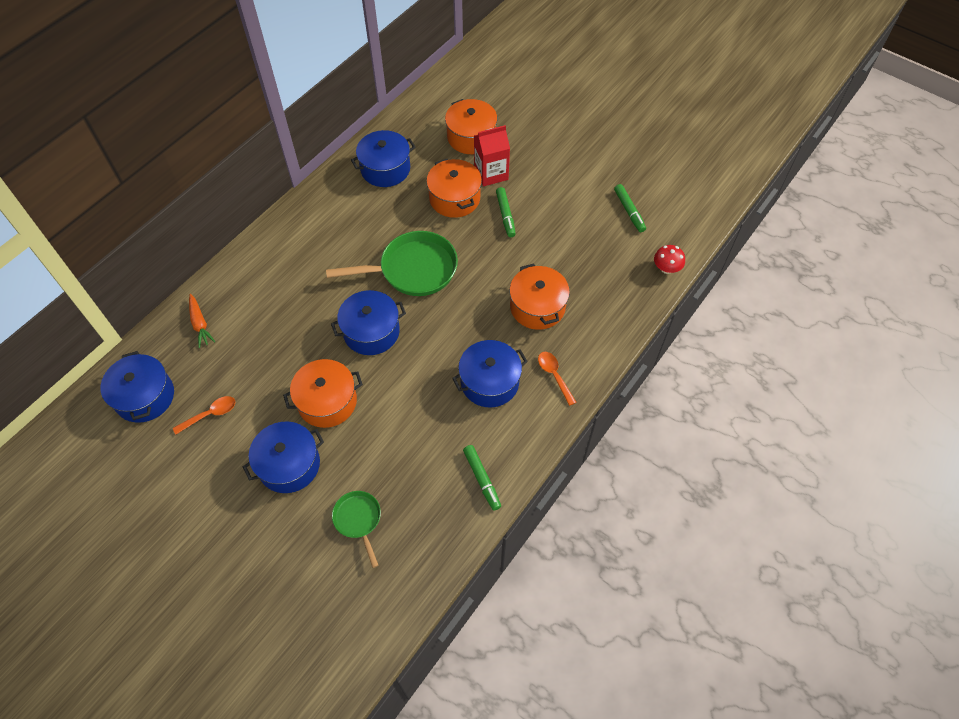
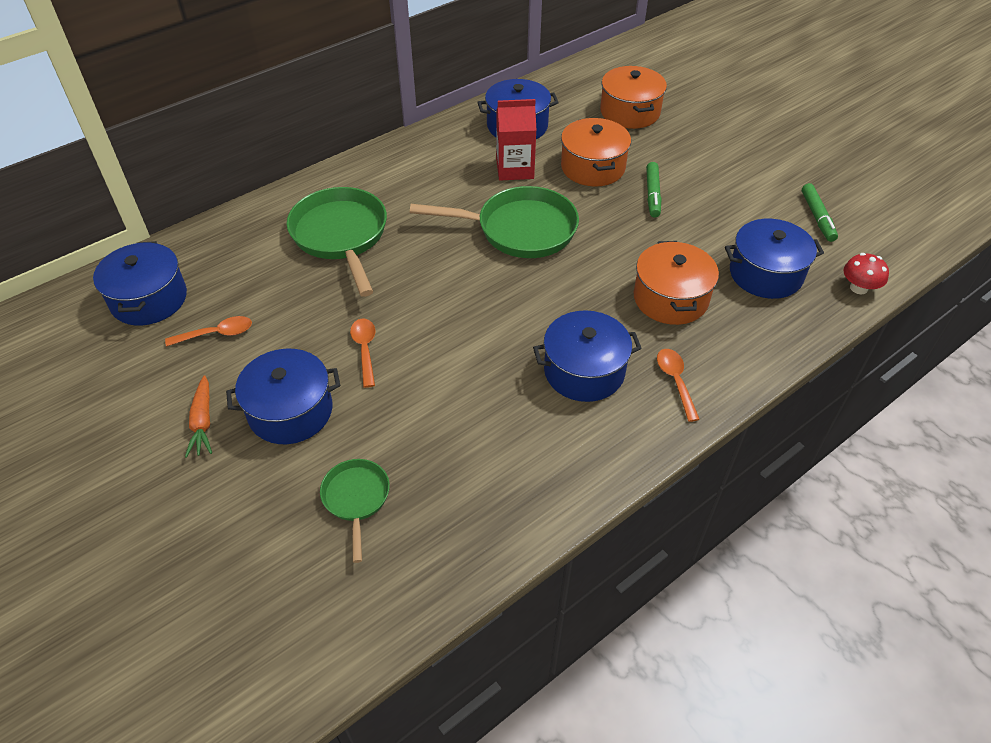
camera: 15 degrees right, 10 degrees down
orange carrot [189,294,216,348] -> orange carrot moved to [185,375,212,458]
orange pot [283,359,363,428] -> orange spoon [350,319,375,388]
blue pot [331,290,406,355] -> blue pot moved to [725,219,824,299]
green marker [463,445,501,511] -> none
red carton [474,125,510,186] -> red carton moved to [496,99,536,181]
none -> green pan [286,187,387,297]

